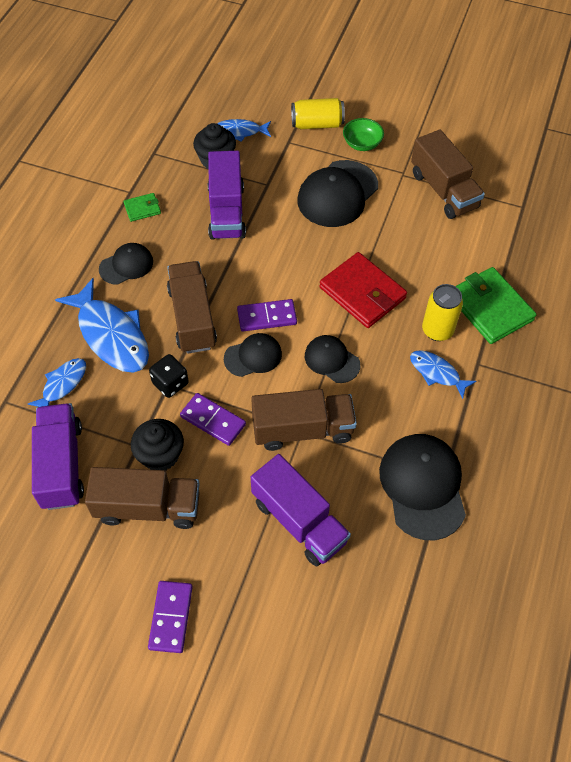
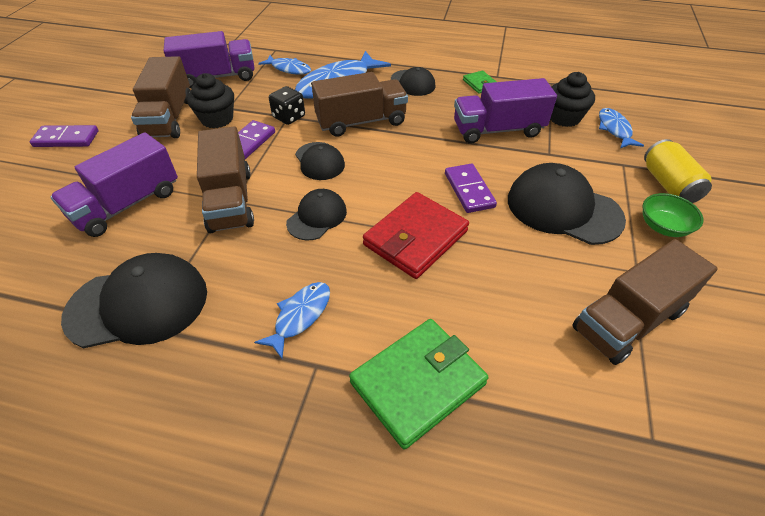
camera: 85 degrees right, 10 degrees down
purple domino [237,299,297,331] -> purple domino moved to [445,164,497,213]
yellow can [422,284,463,341] -> none

